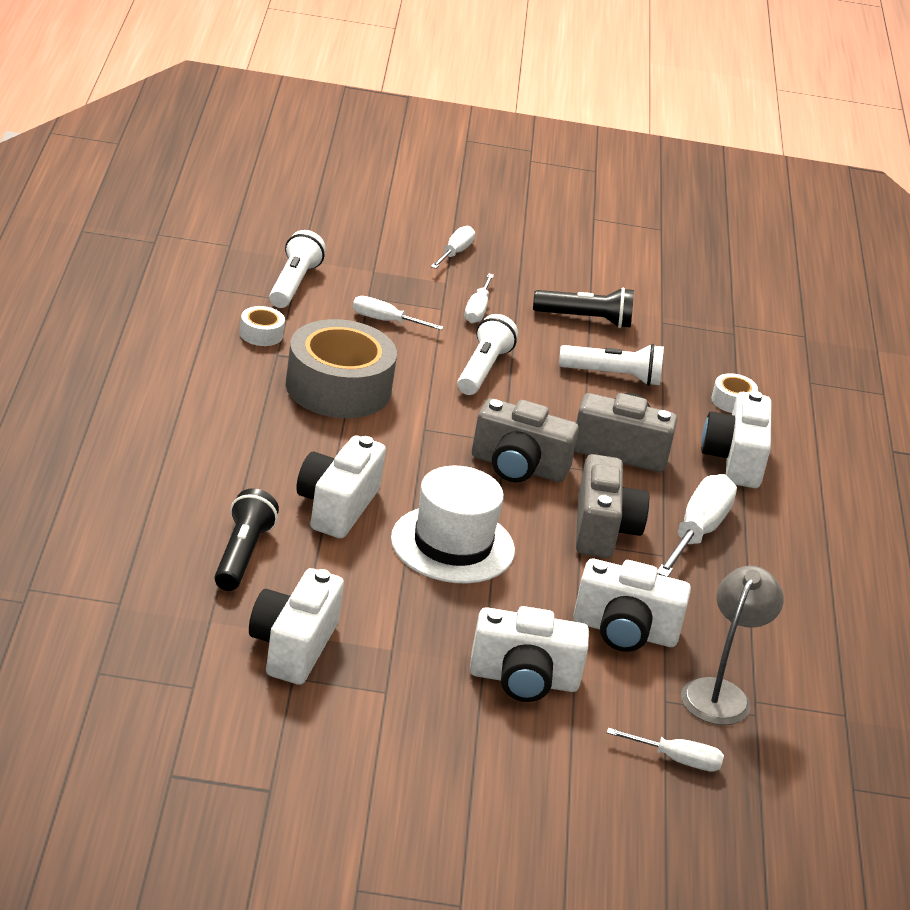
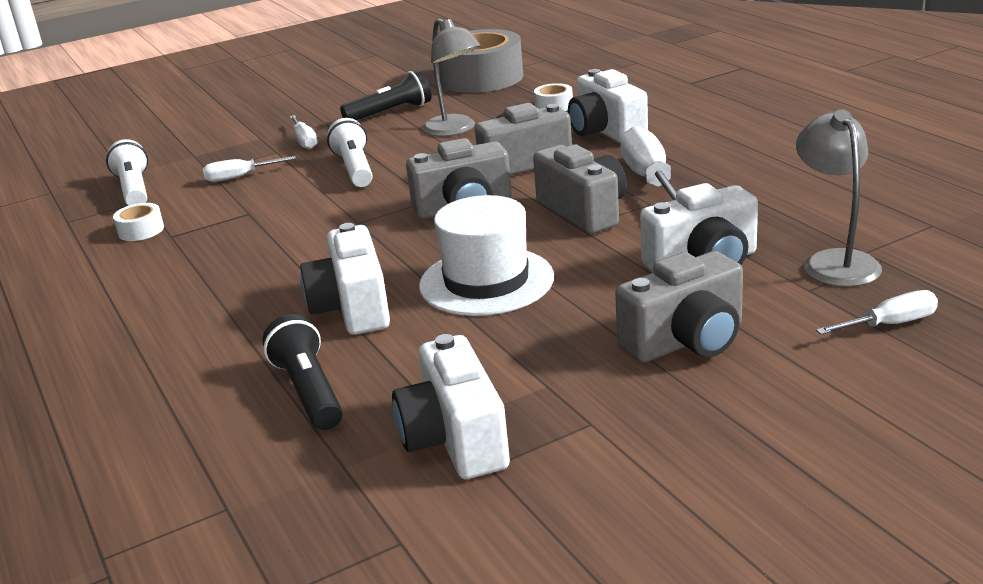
camera: 25 degrees left, 5 degrees down
grey tape [286,319,397,418] -> grey tape moved to [438,29,523,93]
white screwdriver [431,226,475,269] -> none
white camera [470,606,589,702] -> grey camera [615,251,743,363]
white flashlight [559,344,664,386] -> grey lamp [422,18,481,137]

